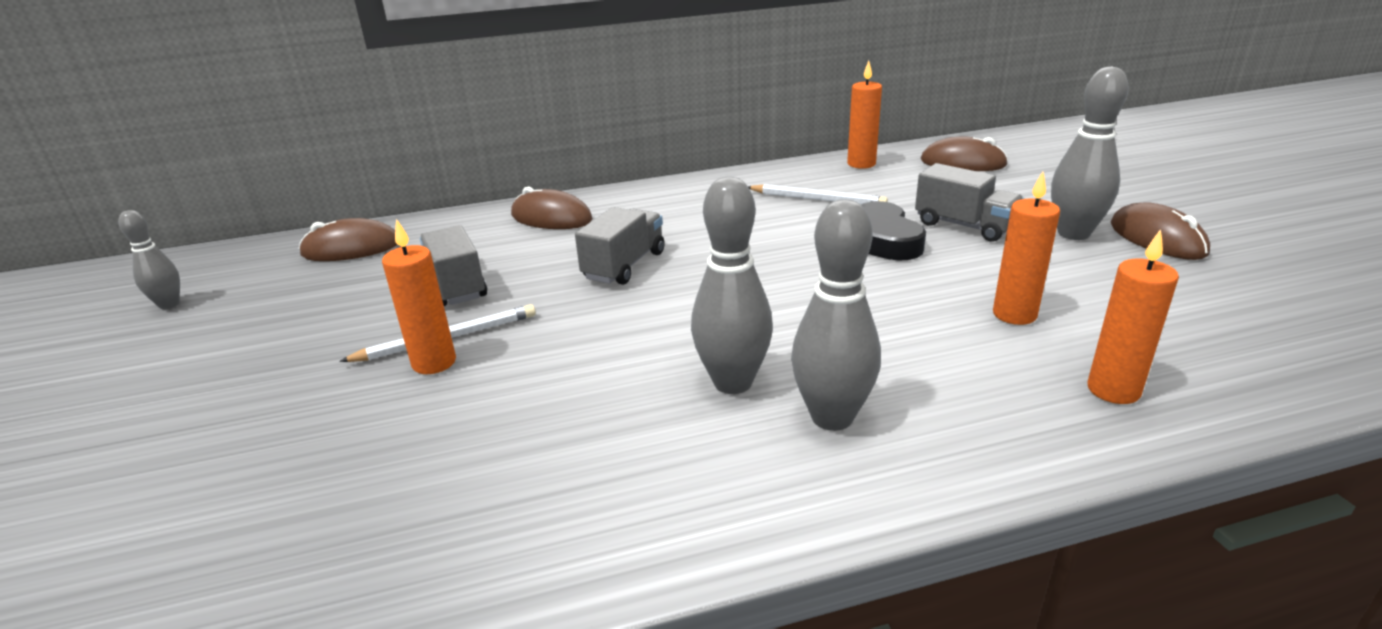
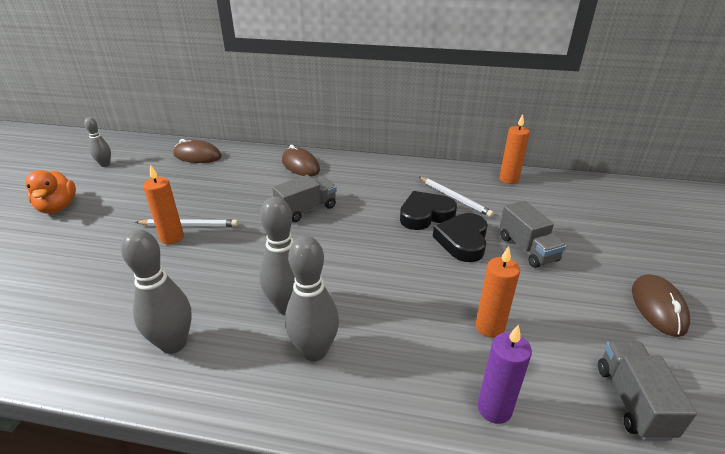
camera: 25 degrees right, 5 degrees up
grey truck [420,225,487,306] -> grey truck moved to [598,341,697,441]
brown mouse [921,136,1008,171] -> none
grey bowling pin [1051,67,1129,240] -> grey bowling pin moved to [121,229,192,354]
orange candle [1087,229,1179,404] -> purple candle [478,324,532,424]
none -> orange duck [25,170,76,214]
none -> black heart [400,191,457,230]

